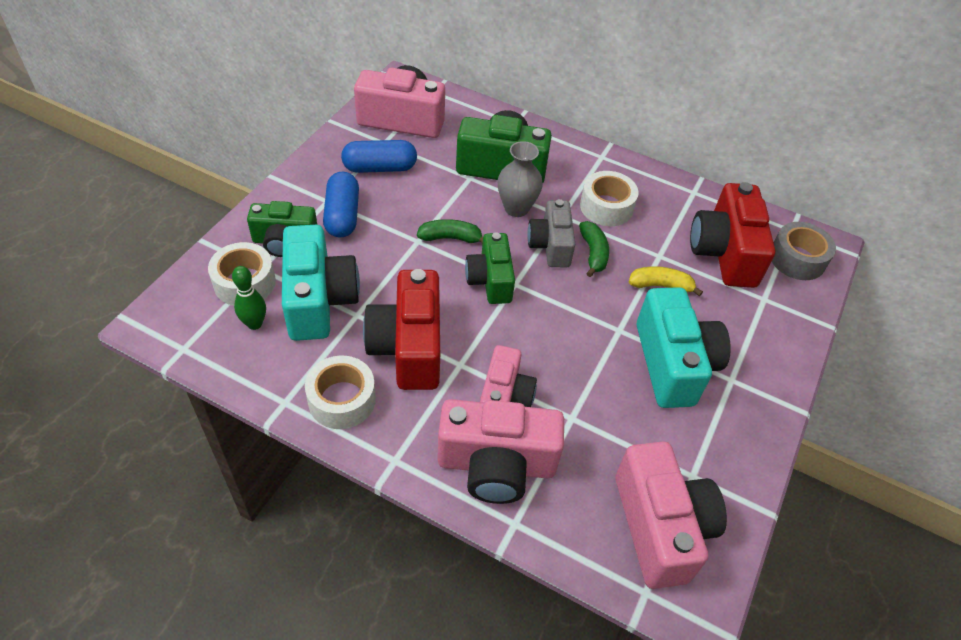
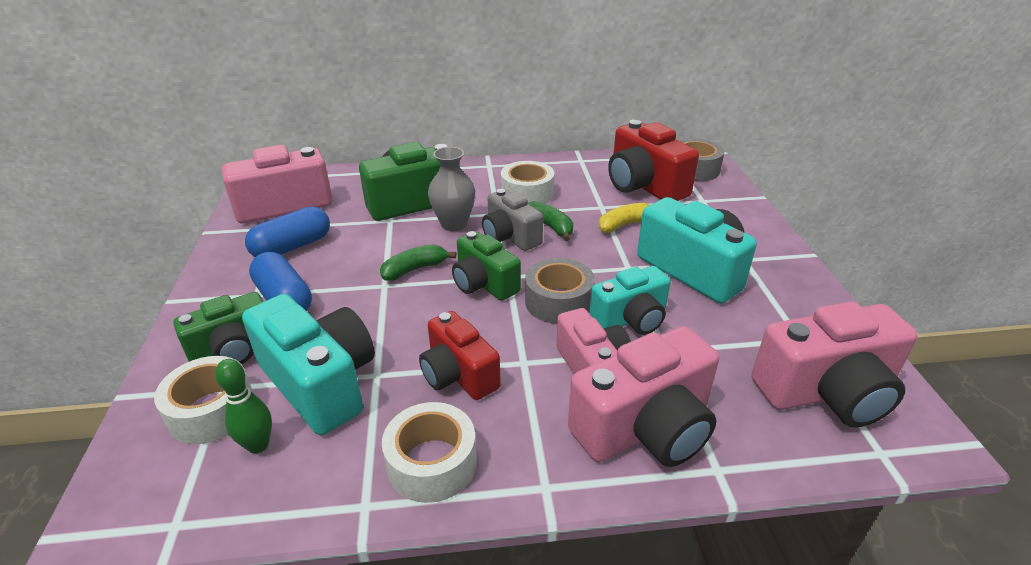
camera: 30 degrees left, 15 degrees down
red camera [363,269,440,390] -> red camera [419,311,501,400], size x0.65
pink camera [615,441,727,589] -> pink camera turned 120 degrees clockwise [751,302,918,427]
none -> grey tape [525,258,595,324]
none -> turquoise camera [590,266,671,335]

